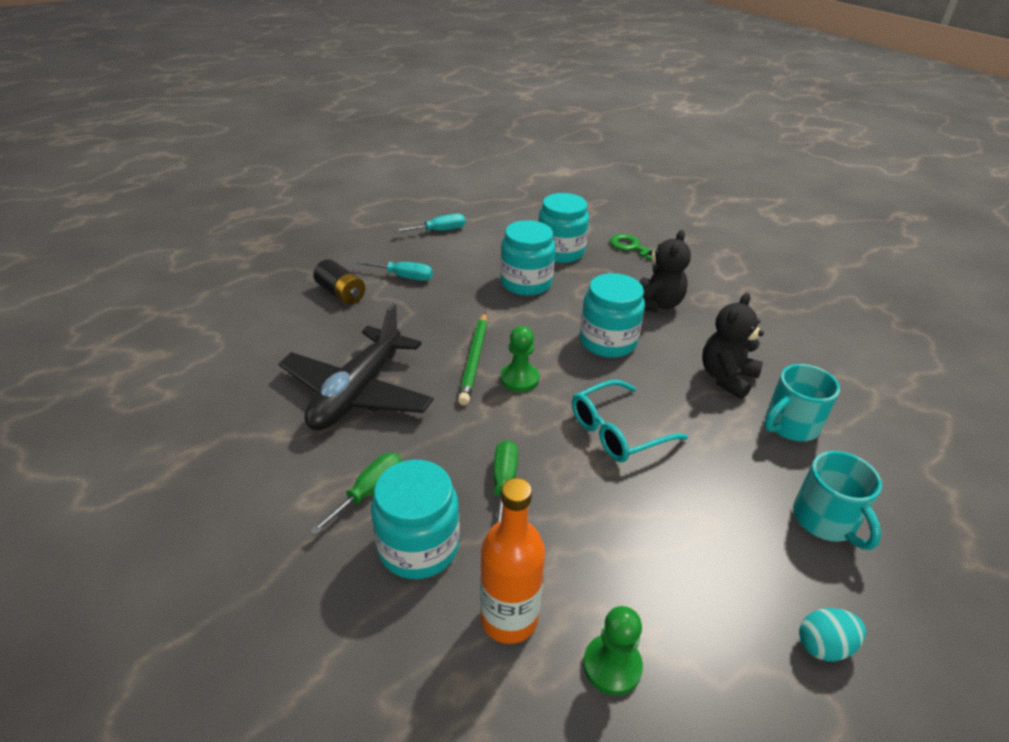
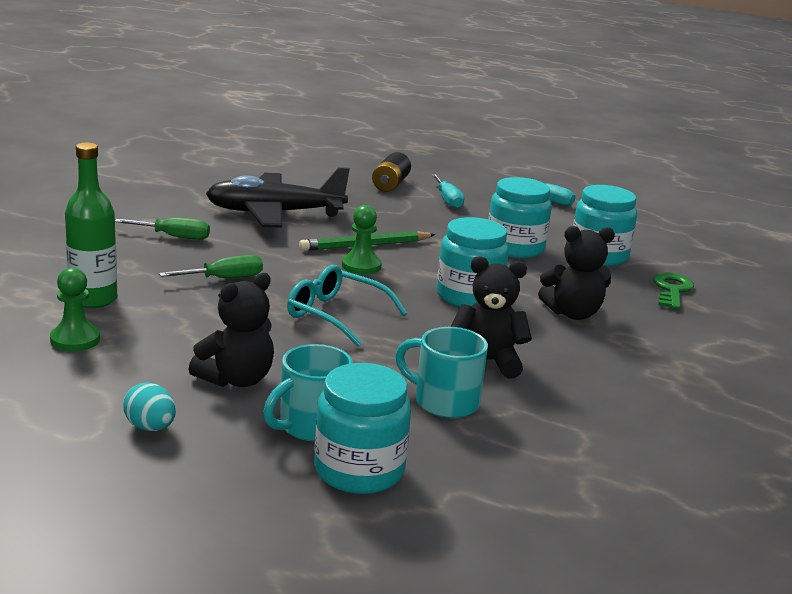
camera: 60 degrees right, 15 degrees down
turquoise jar [371,460,460,579] -> turquoise jar moved to [314,363,411,494]
orange bottle [480,478,545,644] -> green bottle [65,143,117,308]
none -> black teddy bear [188,273,274,387]

